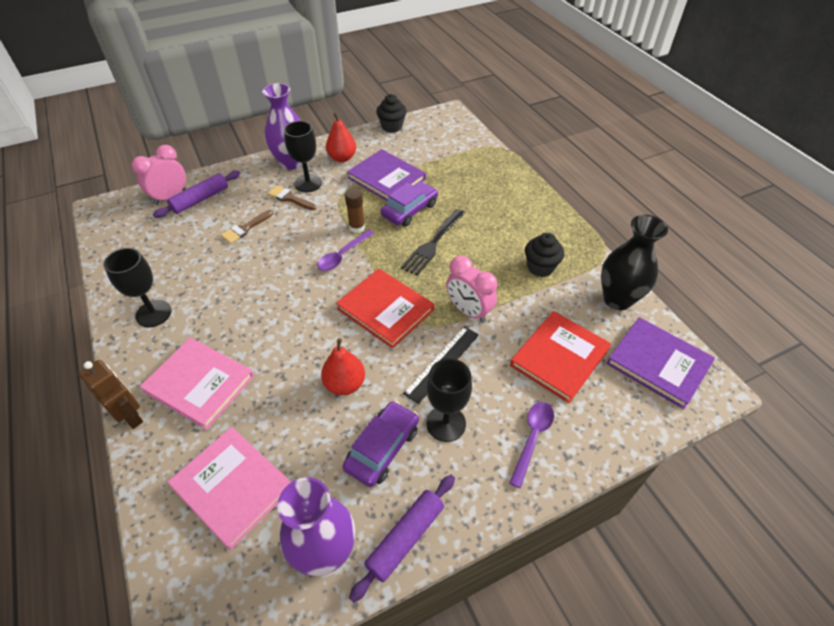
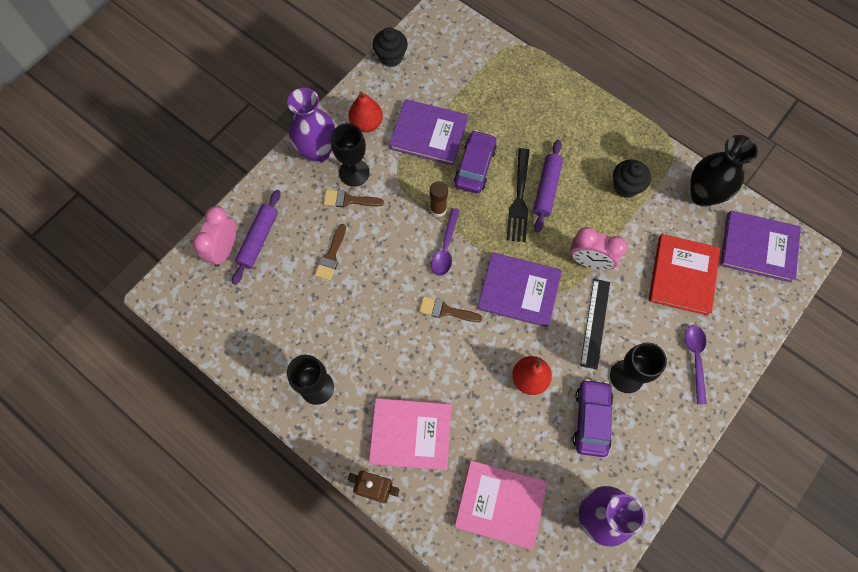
camera: 25 degrees left, 20 degrees up
red book [336,269,434,348] -> purple book [478,252,562,328]
purple rolling pin [349,475,455,602] -> purple rolling pin moved to [533,140,563,232]
none -> brown brush [419,296,482,322]

